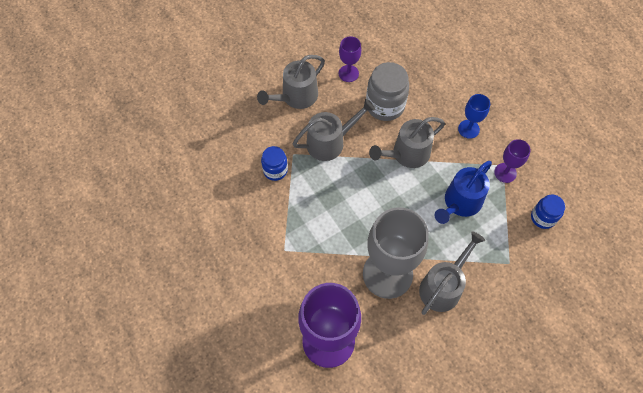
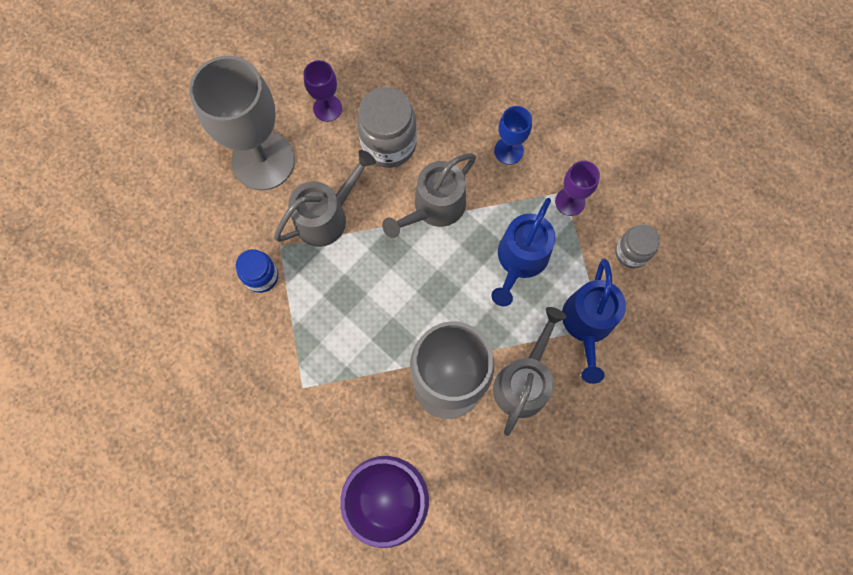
camera: 15 degrees left, 10 degrees up
grey watering can [257,55,325,109] -> grey goblet [189,56,295,191]
blue jar [531,195,565,229] -> grey jar [615,224,660,268]
none -> blue watering can [562,258,626,384]

